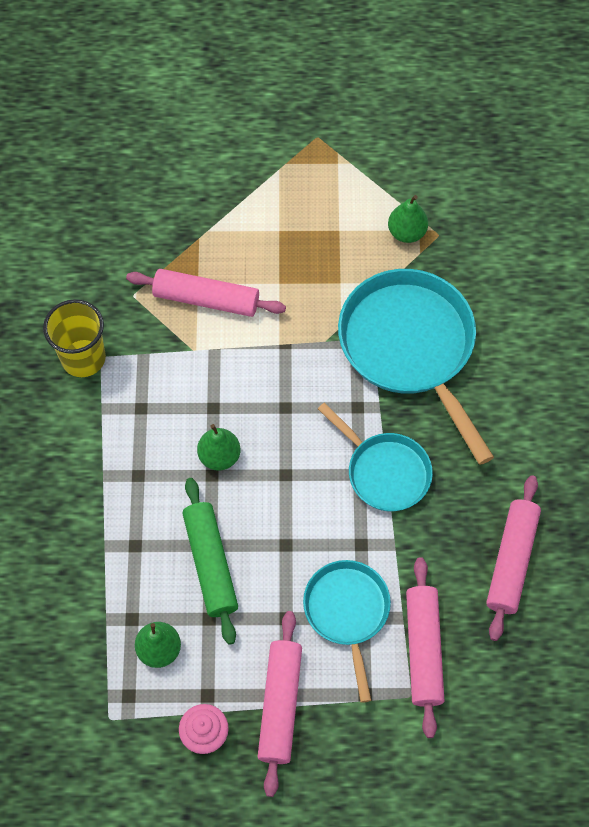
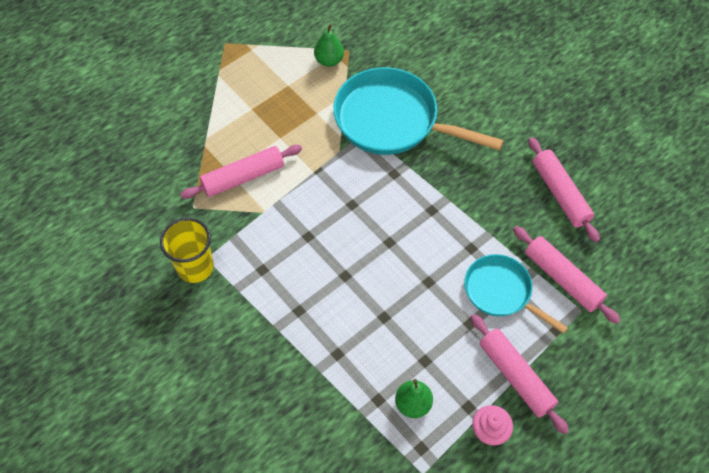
camera: 40 degrees left, 5 degrees down
green rolling pin [182,478,238,645] -> none
green pear [197,424,240,471] -> none
turquoise pan [318,403,433,511] -> none

